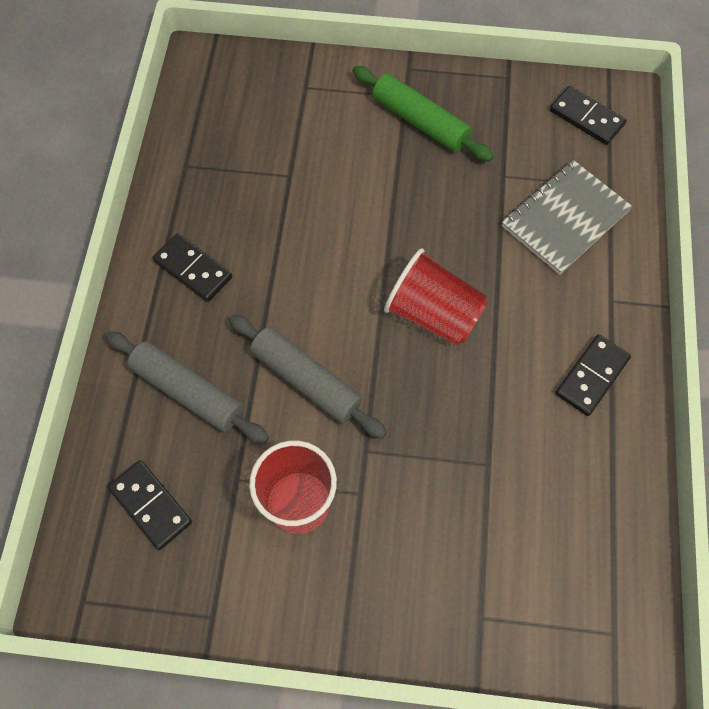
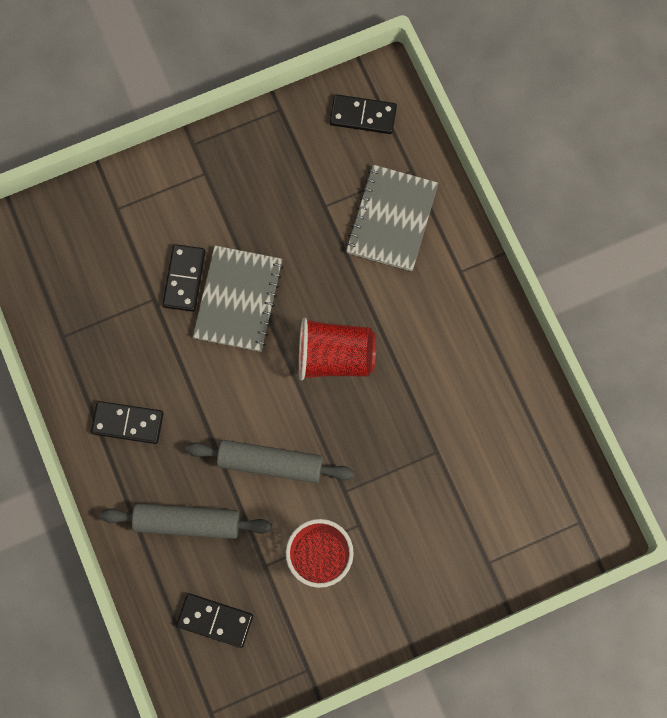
camera: 30 degrees left, 10 degrees up
green rolling pin [352,66,494,162] -> none
black domino [555,334,631,416] -> black domino moved to [162,244,206,312]
none -> grey notebook [193,246,284,352]

